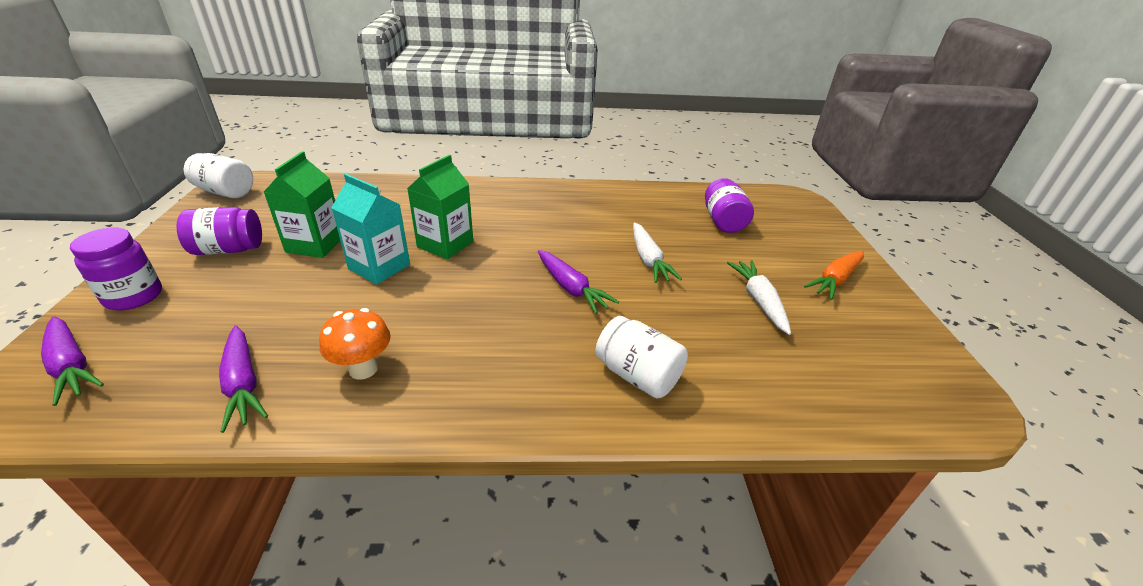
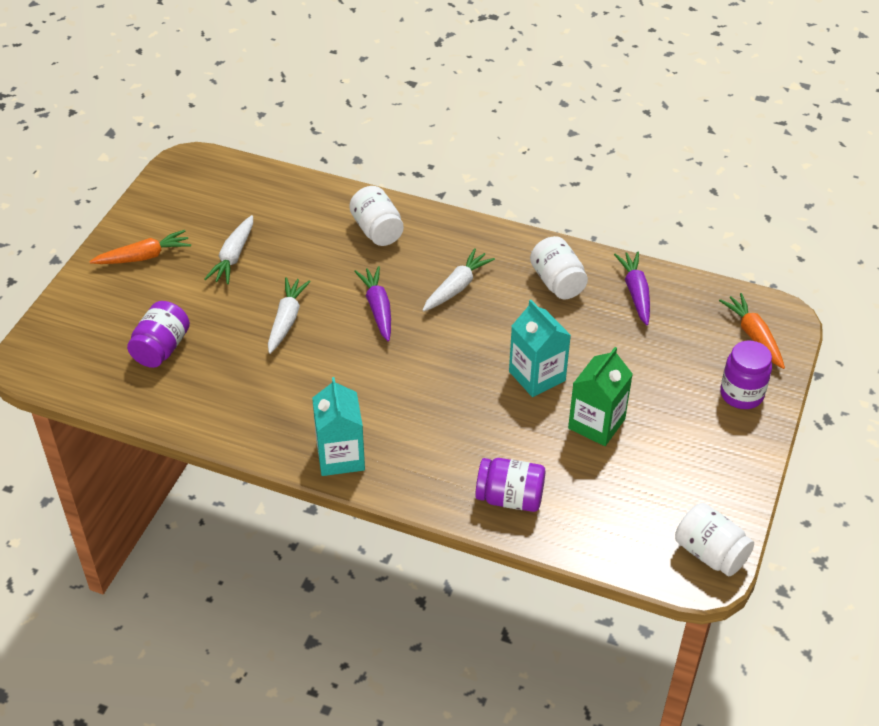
camera: 155 degrees left, 10 degrees up
purple carrot [41,316,104,406] -> orange carrot [719,293,785,369]
purple jar [177,207,262,255] -> purple jar moved to [475,458,545,512]
orange mushroom [319,308,391,379] -> white jar [530,236,588,300]
green carton [407,155,473,259] -> none
none -> turquoise carton [312,377,365,476]
none -> white carrot [423,248,495,311]

